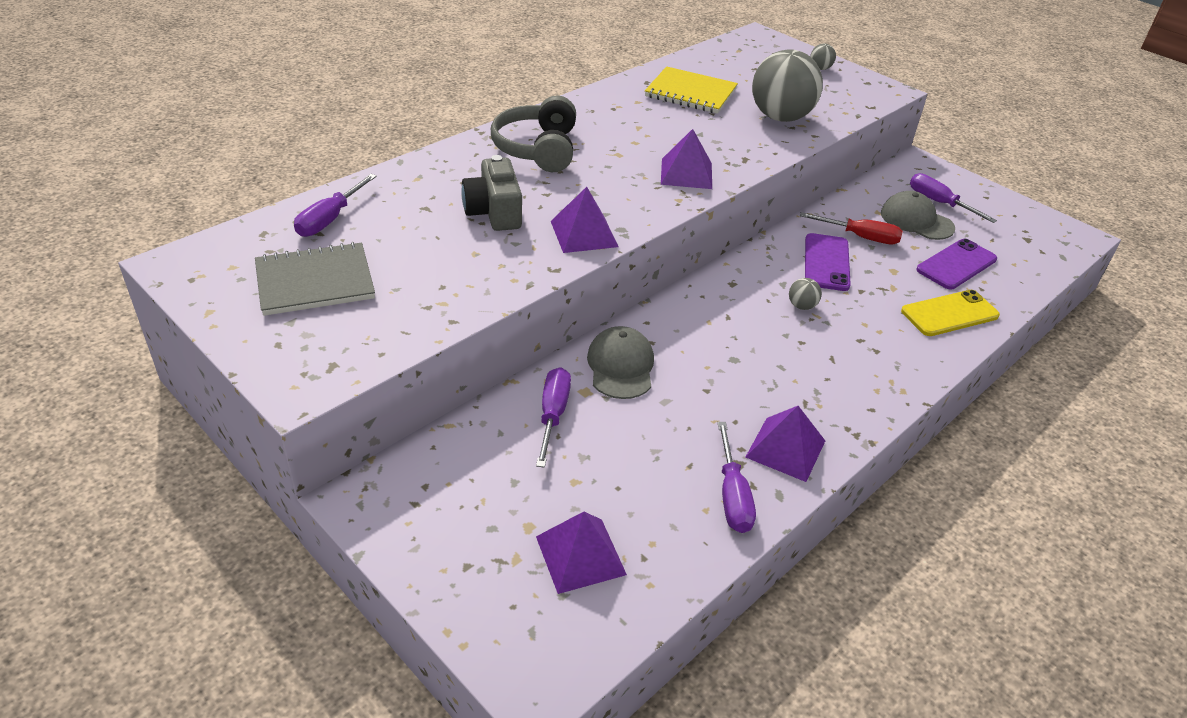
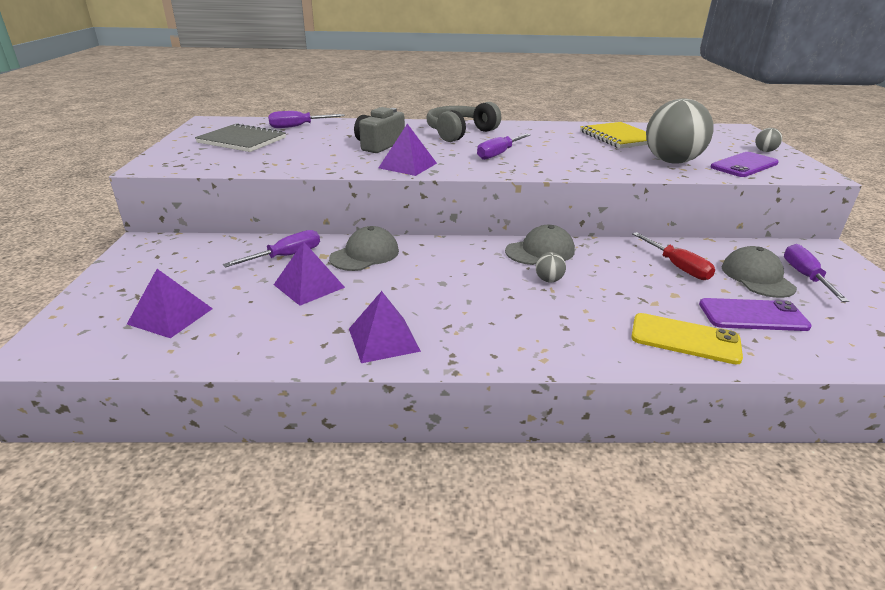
camera: 45 degrees right, 10 degrees down
purple pyramid [661,129,712,189] -> purple pyramid moved to [274,241,345,306]
purple screwdriver [717,422,756,533] -> purple screwdriver moved to [477,134,531,160]
purple phone [805,233,851,291] -> purple phone moved to [710,152,779,177]
none -> grey cap [505,225,575,265]

